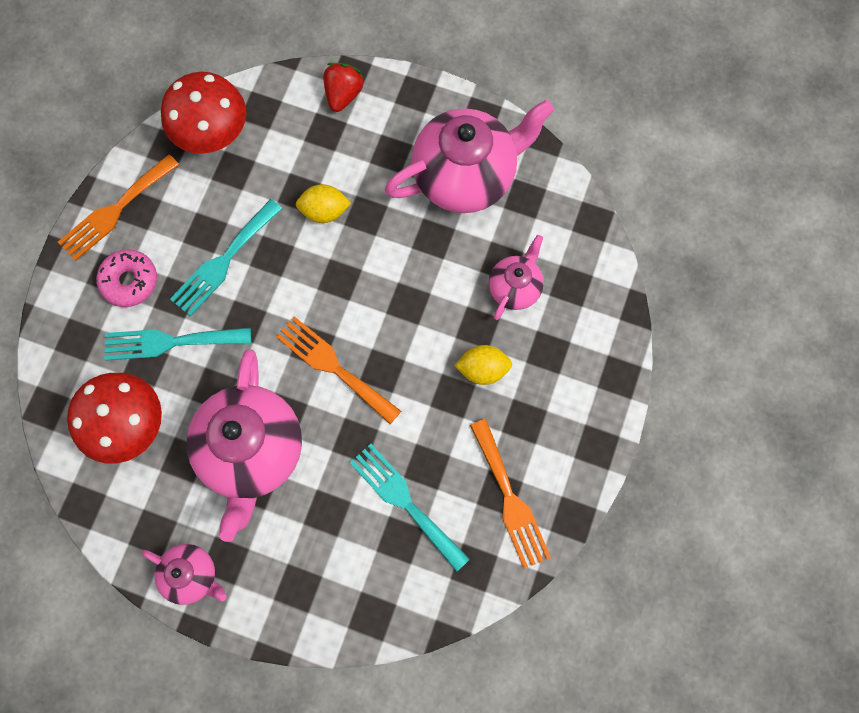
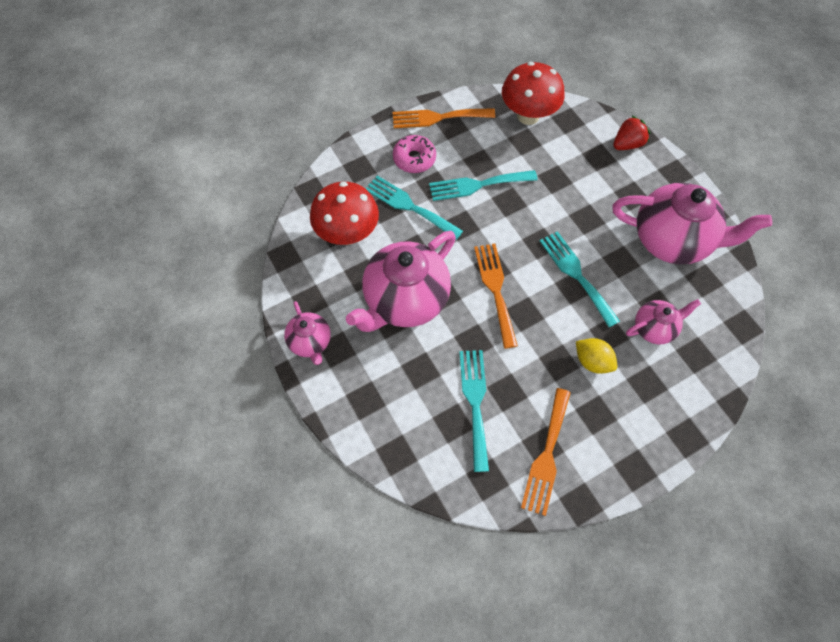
camera: 40 degrees right, 10 degrees down
yellow lemon [296,184,351,223] -> none
none -> turquoise fork [540,231,620,327]

